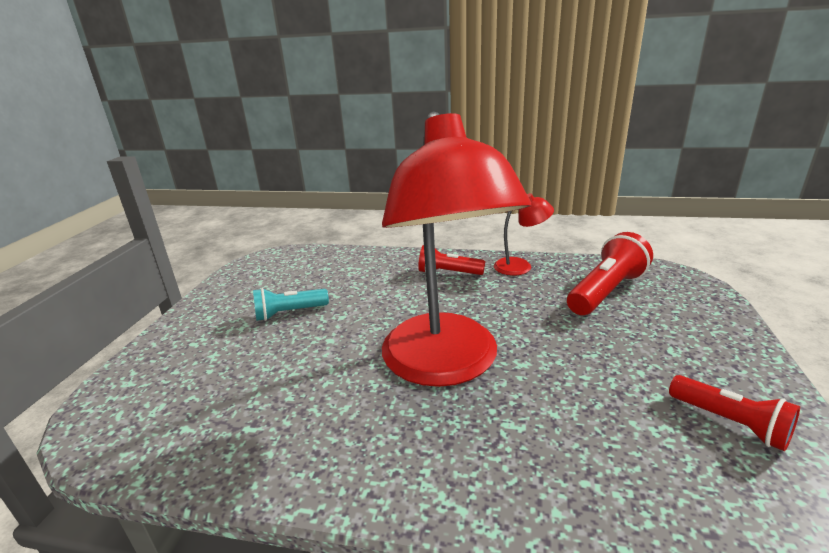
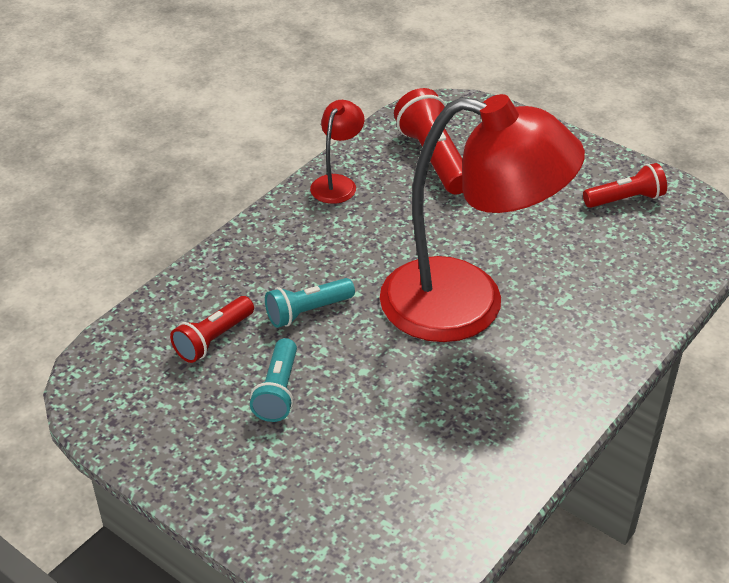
camera: 65 degrees left, 15 degrees up
red flashlight [418,245,485,275] -> red flashlight moved to [170,296,254,363]
none -> turquoise flashlight [265,278,355,328]

